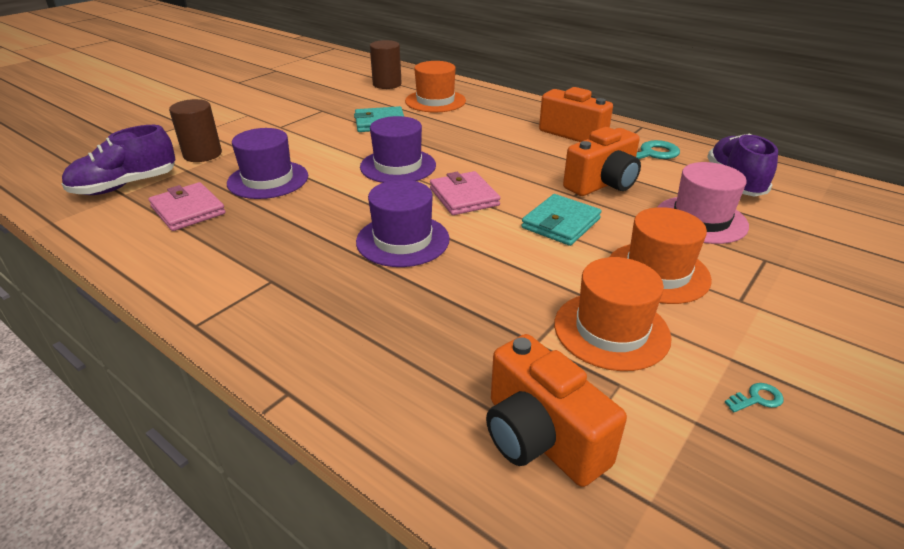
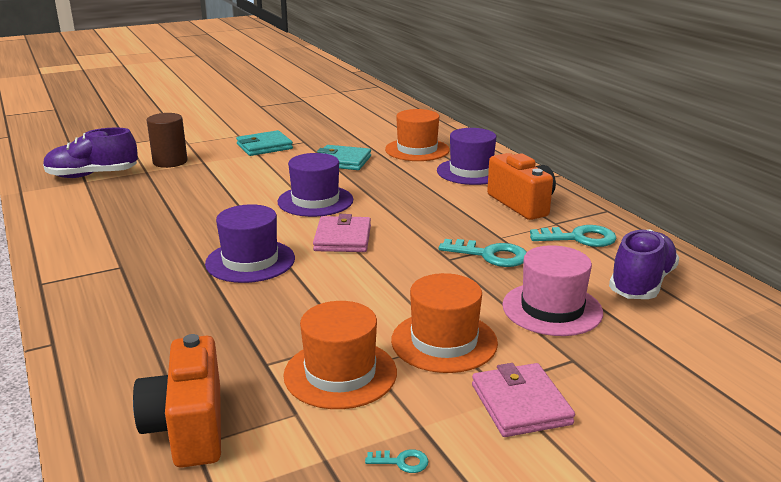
camera: 25 degrees right, 10 degrees down
pink wallet [148,182,226,231] -> pink wallet moved to [472,363,575,437]
purple hat [227,128,308,199] -> purple hat moved to [437,128,496,185]
brown cylinder [370,40,402,89] -> none
turquoise wallet [521,194,602,246] -> turquoise wallet moved to [236,130,293,156]
orange camera [563,127,641,196] -> turquoise key [439,239,527,267]

